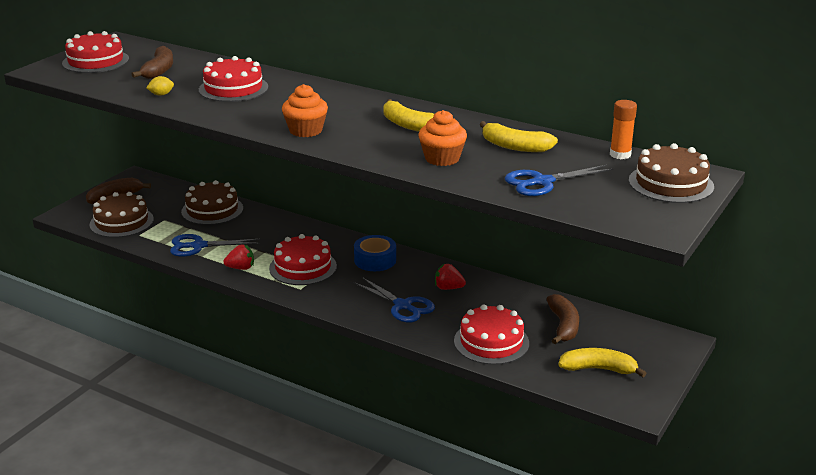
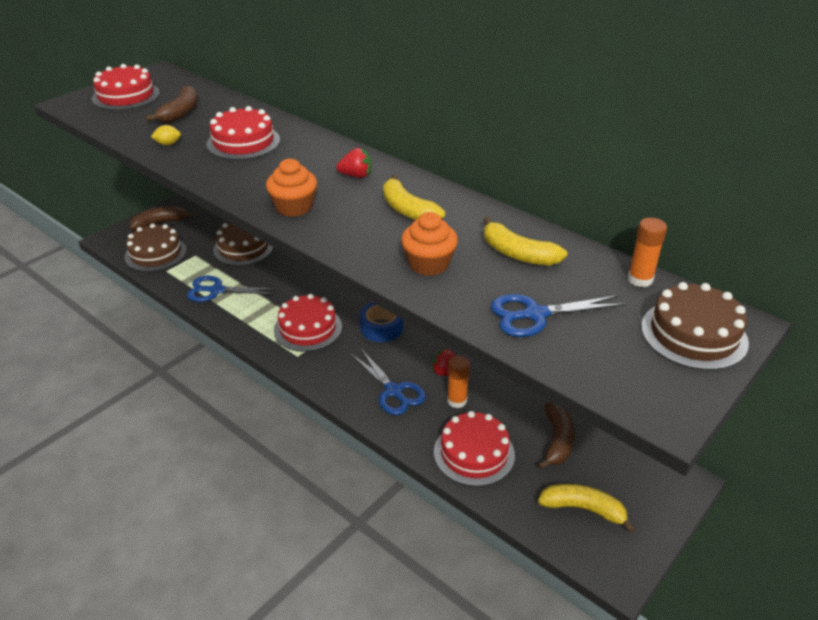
camera: 10 degrees right, 10 degrees up
red strawberry [223,244,254,270] -> red strawberry moved to [336,148,371,178]
none -> orange glue stick [447,356,470,408]

